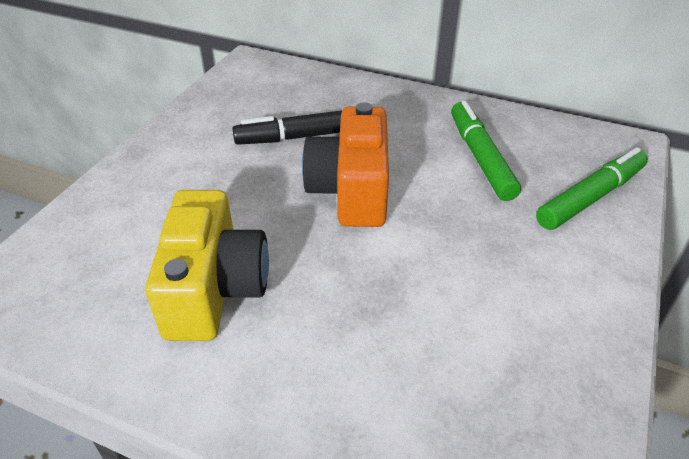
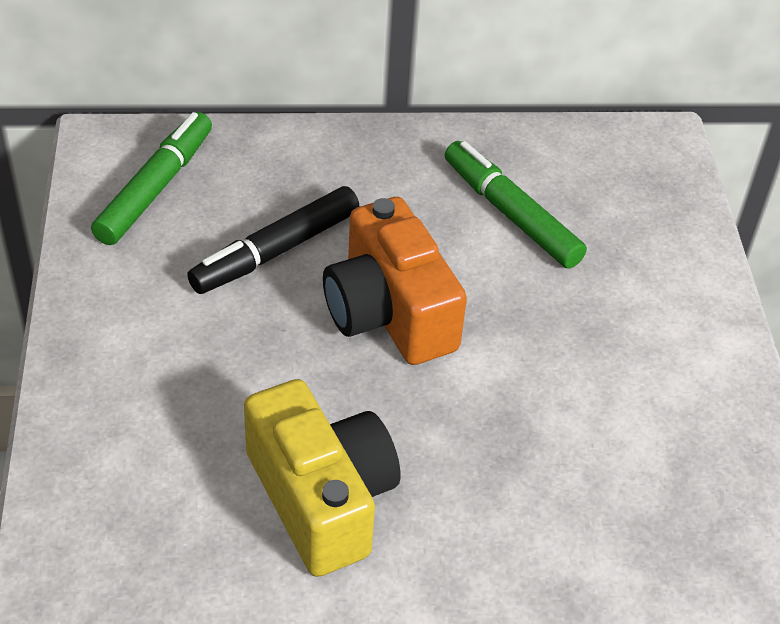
camera: 30 degrees left, 5 degrees up
green marker [536,147,648,230] -> green marker moved to [91,112,212,245]

